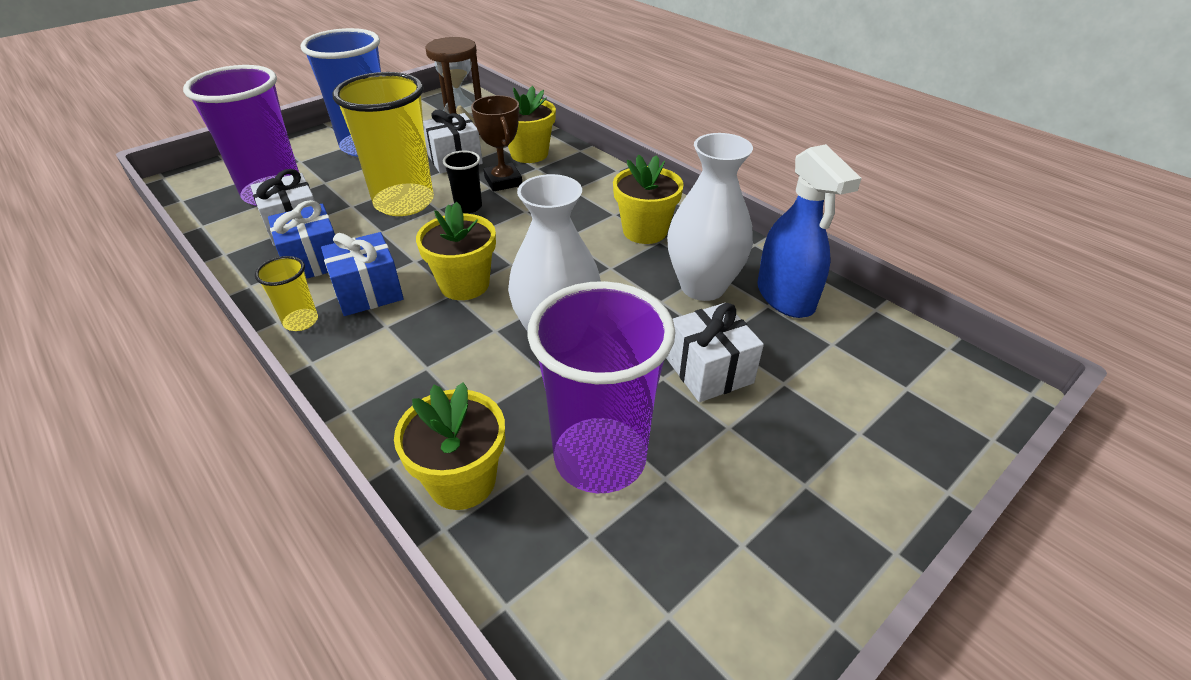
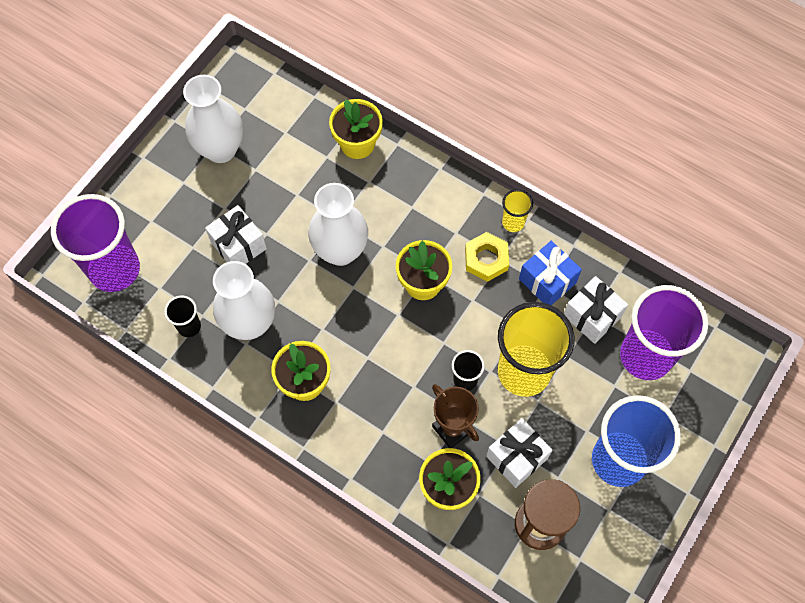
camera: 165 degrees right, 25 degrees up
blue gift [321,232,404,316] -> yellow nut [465,232,509,282]
purple cup [527,281,676,493] -> purple cup moved to [51,194,140,292]
blue spray bottle [757,144,862,318] -> black cup [164,296,201,337]
none -> white vase [183,75,243,163]

